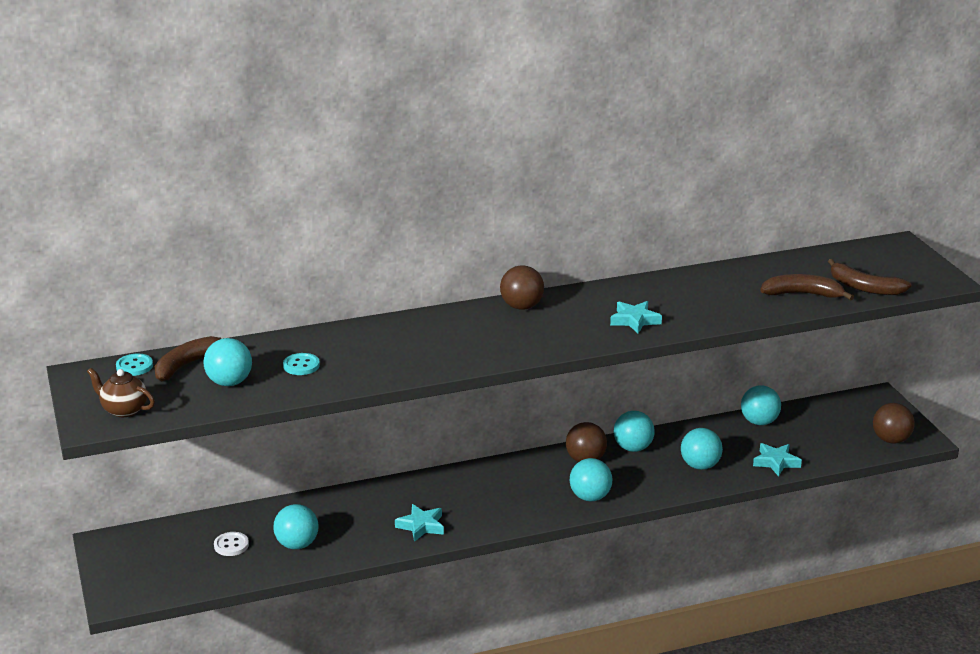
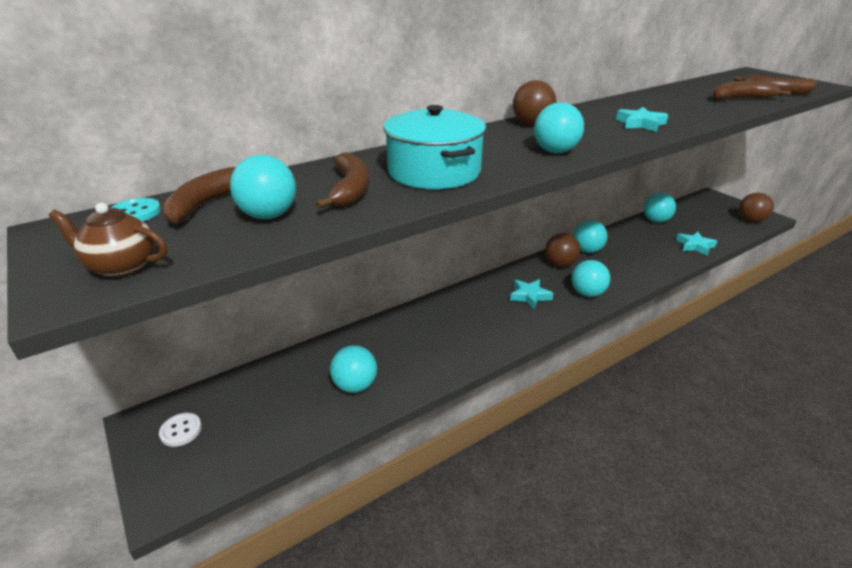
camera: 15 degrees left, 5 degrees up
white button [214,532,249,556] -> white button moved to [159,413,202,447]
turquoise button [283,353,320,375] -> brown banana [315,152,369,209]
turquoise star [395,504,444,542] -> turquoise star moved to [510,279,554,309]
turquoise ball [681,428,723,470] -> turquoise ball moved to [534,102,584,153]
none -> turquoise pot [383,105,486,189]

